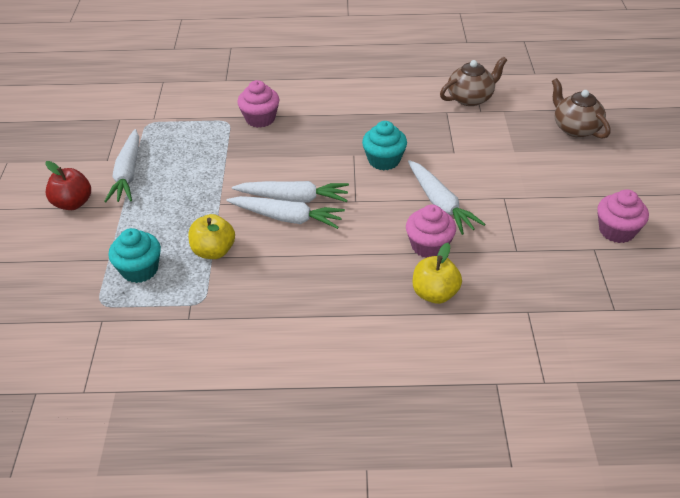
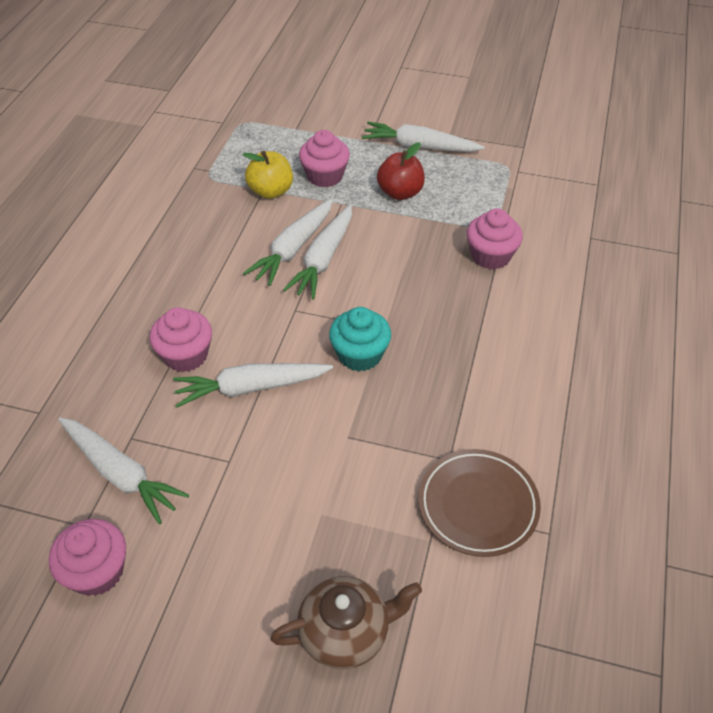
camera: 105 degrees right, 5 degrees up
red apple [45,161,91,210] -> red apple moved to [377,142,425,200]
turquoise cupcake [108,228,161,283] -> none
yellow apple [413,243,462,304] -> none
brown teapot [440,57,507,106] -> brown plate [418,449,541,557]
none -> white carrot [58,417,189,524]
none -> pink cupcake [299,130,350,187]

